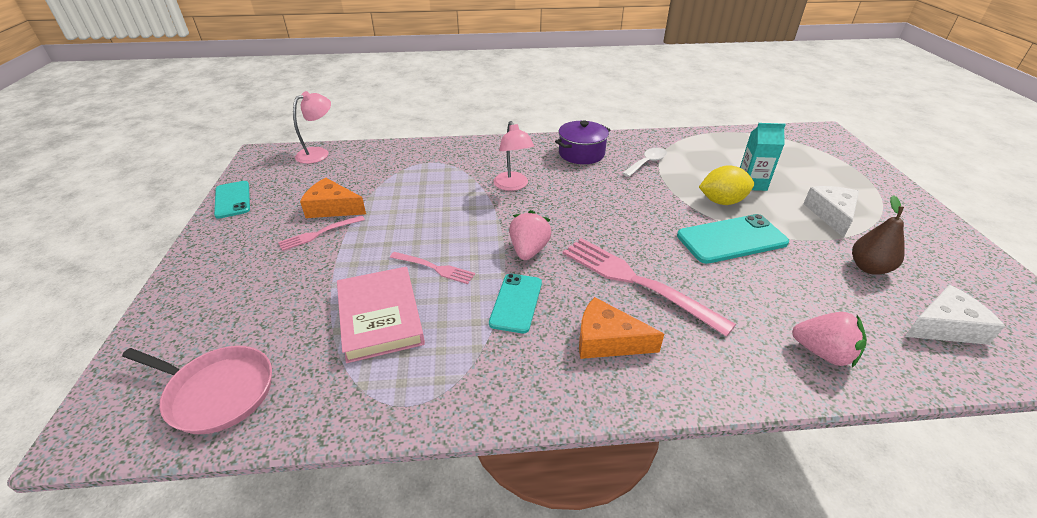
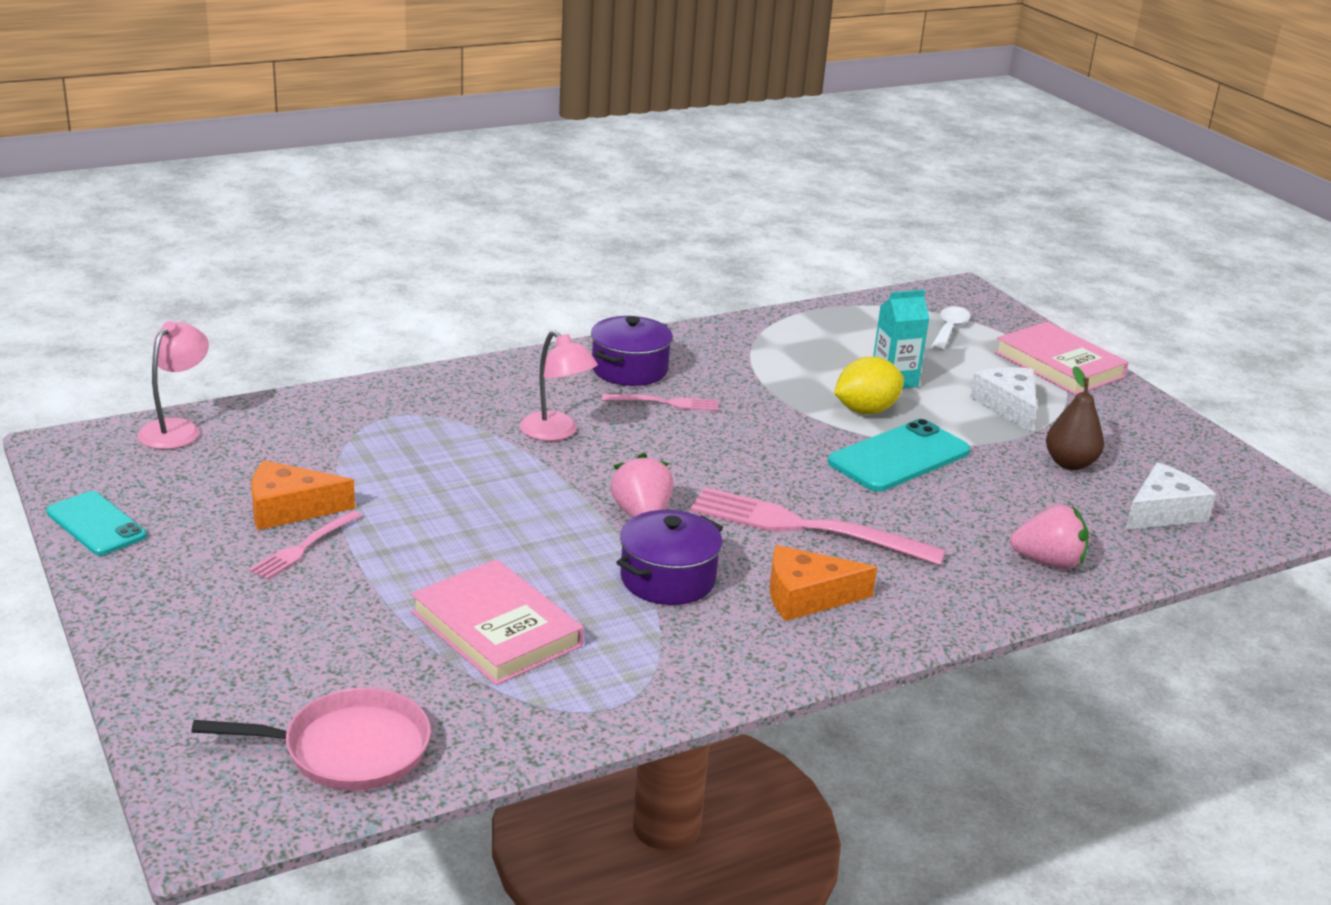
camera: 25 degrees left, 10 degrees down
pink fork [390,252,475,284] -> pink fork moved to [602,394,718,411]
turquoise phone [489,274,542,333] -> purple pot [616,510,723,605]
white spoon [622,148,667,177] -> white spoon moved to [931,306,971,351]
none -> pink book [994,322,1129,395]

